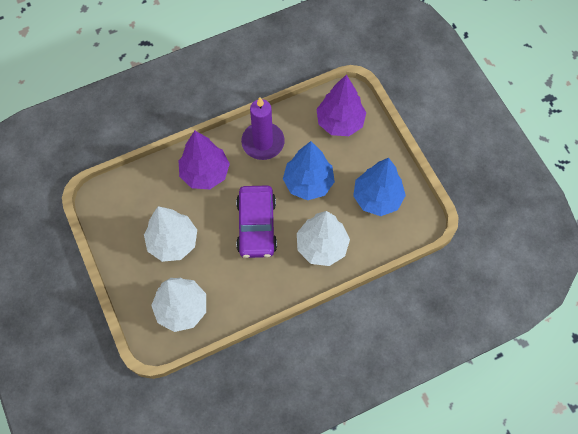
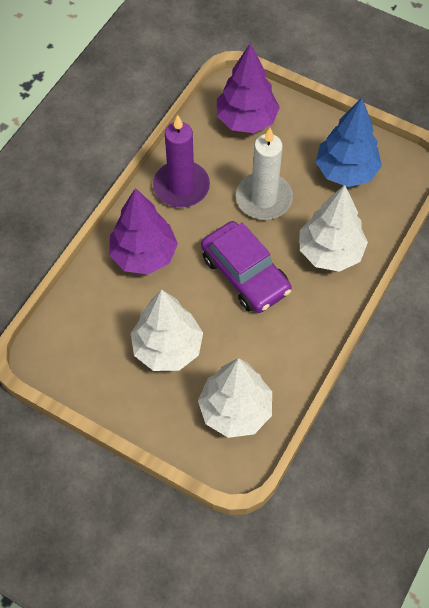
camera: 35 degrees left, 5 degrees down
blue tree [283,141,335,200] -> white candle [236,128,293,220]

